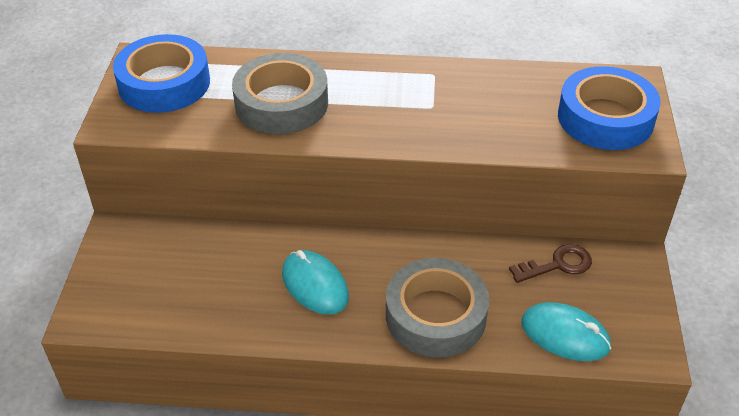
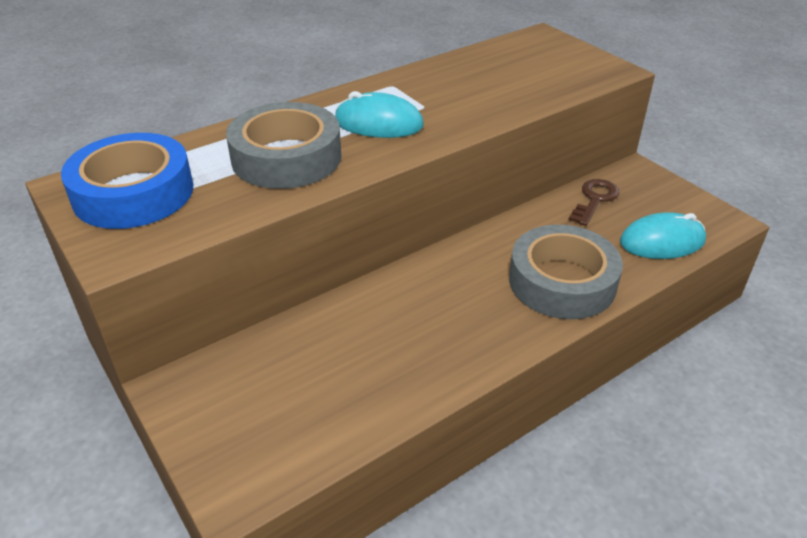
camera: 40 degrees left, 5 degrees down
turquoise mouse [282,250,349,315] -> turquoise mouse moved to [334,91,424,138]
blue tape [558,66,661,150] -> none

